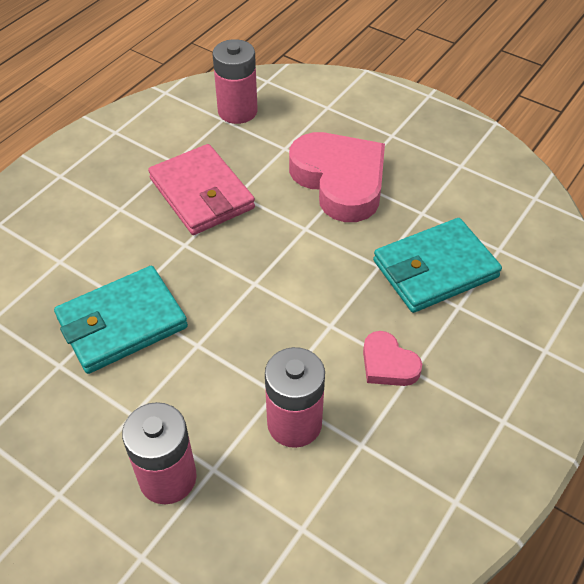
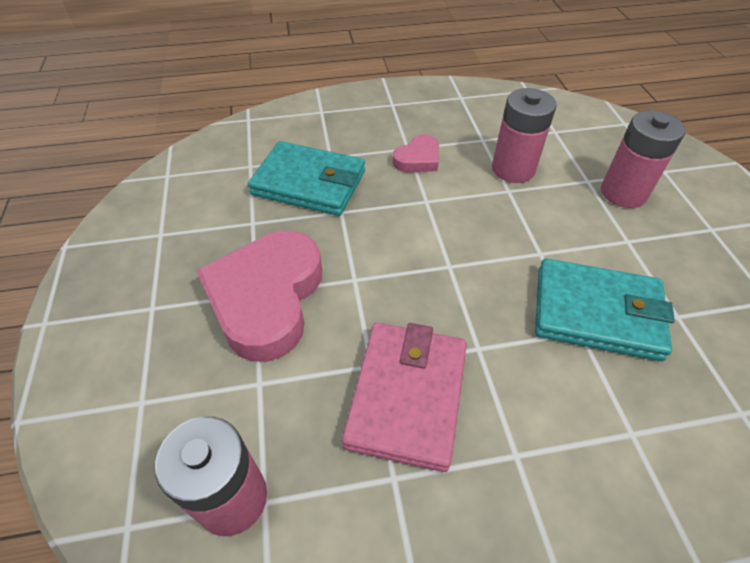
camera: 135 degrees left, 0 degrees up
pink heart [363,331,422,386] -> pink heart turned 45 degrees clockwise [393,134,439,172]

